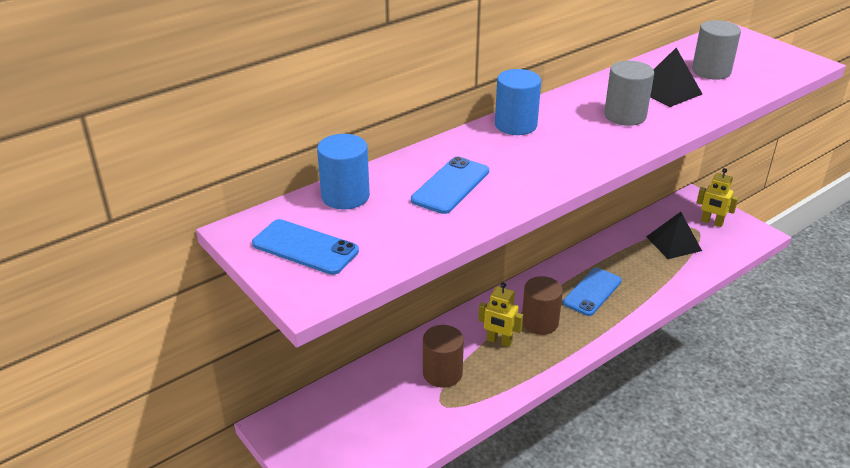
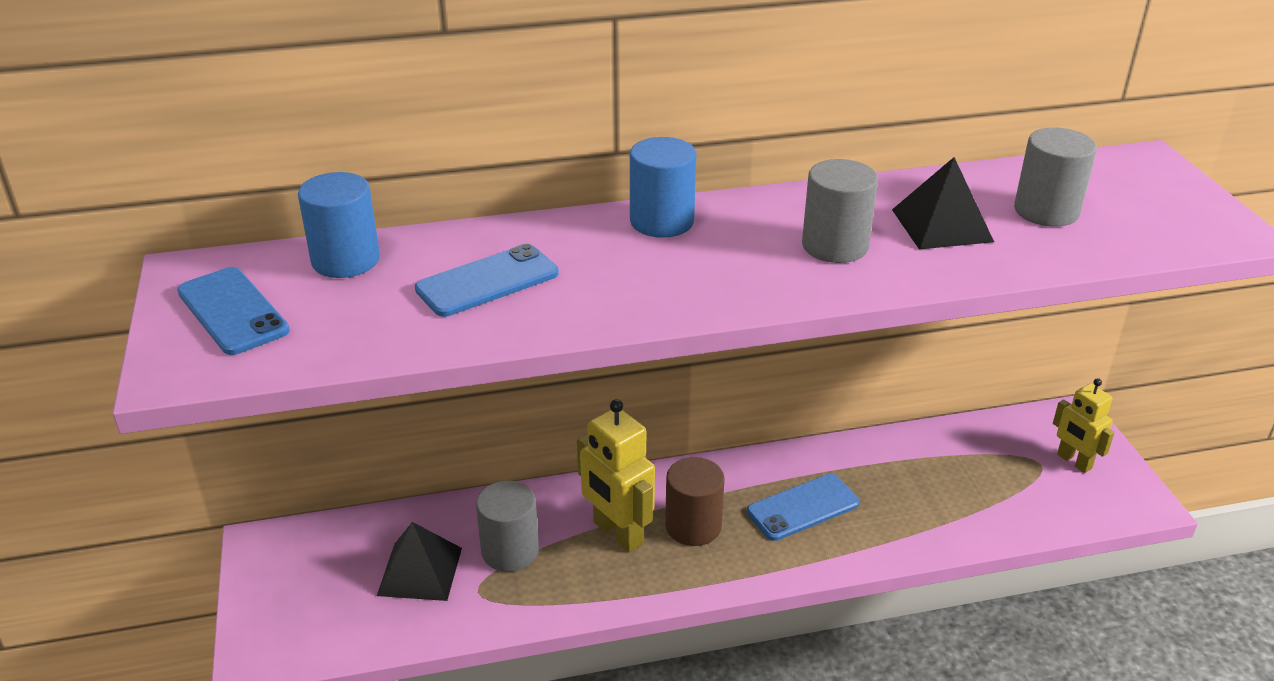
camera: 25 degrees right, 0 degrees up
brown cylinder [423,325,464,388] -> grey cylinder [476,481,539,572]
yellow robot [478,282,523,347] -> yellow robot [577,399,655,552], size x1.52
black pyramid [646,212,702,259] -> black pyramid moved to [377,522,462,601]

